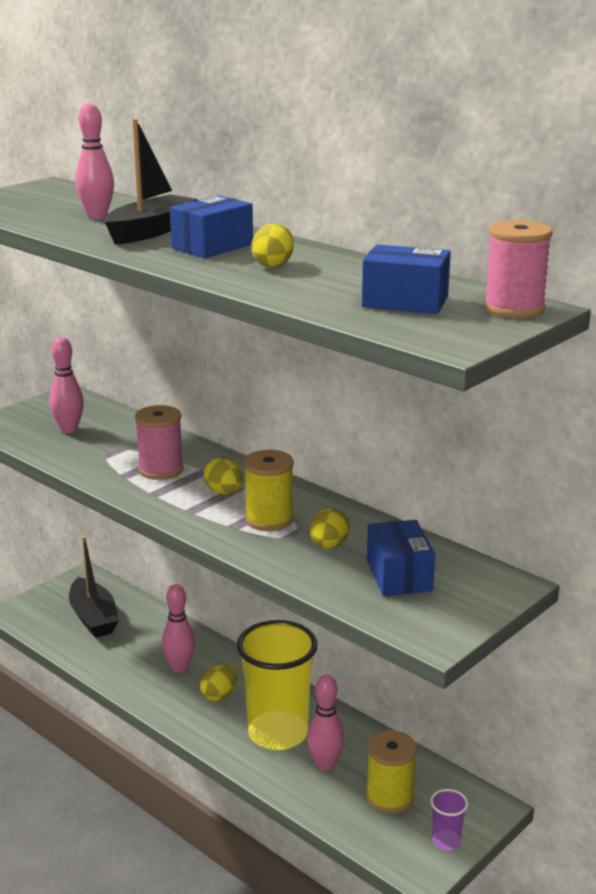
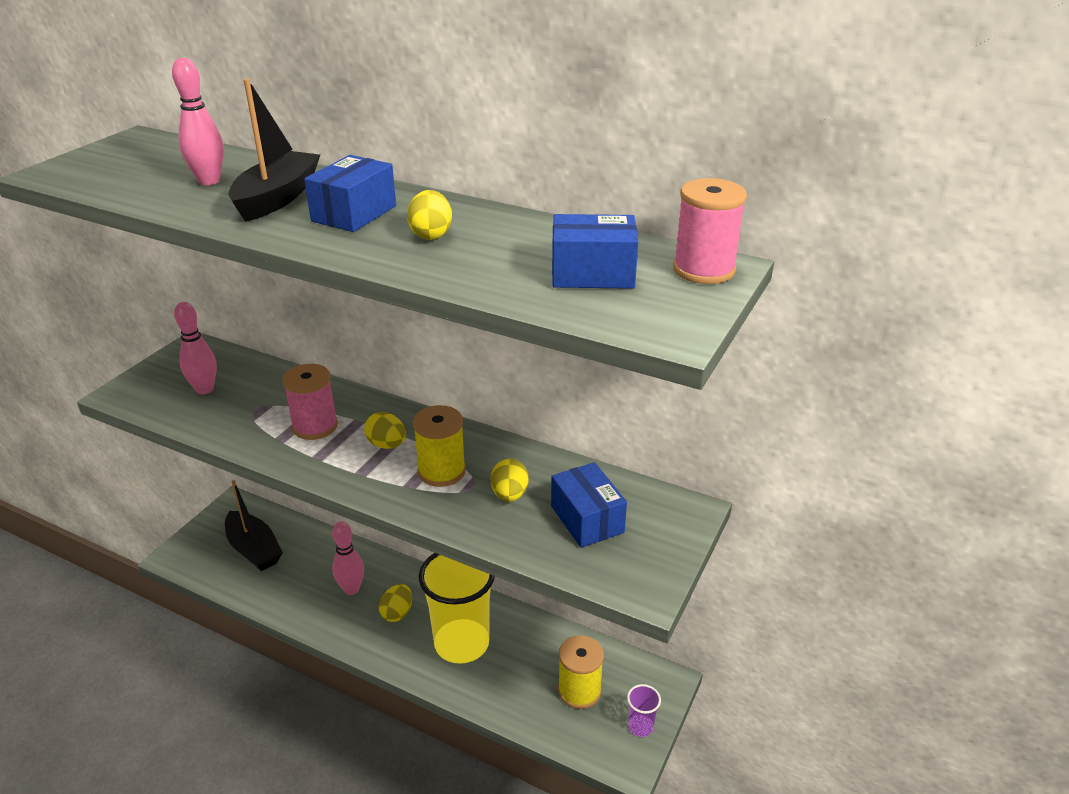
camera: 15 degrees left, 10 degrees up
pink bowling pin [307,675,344,771] -> none

